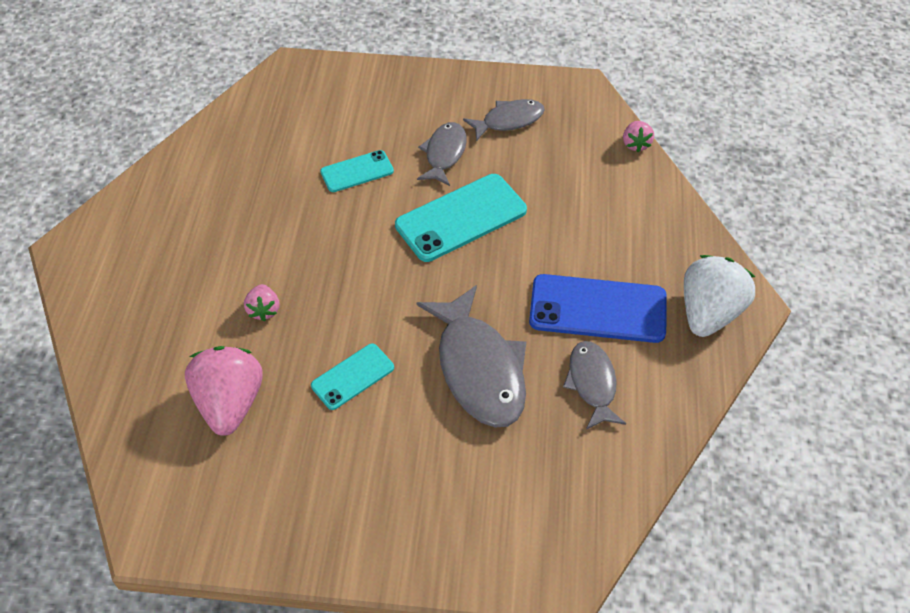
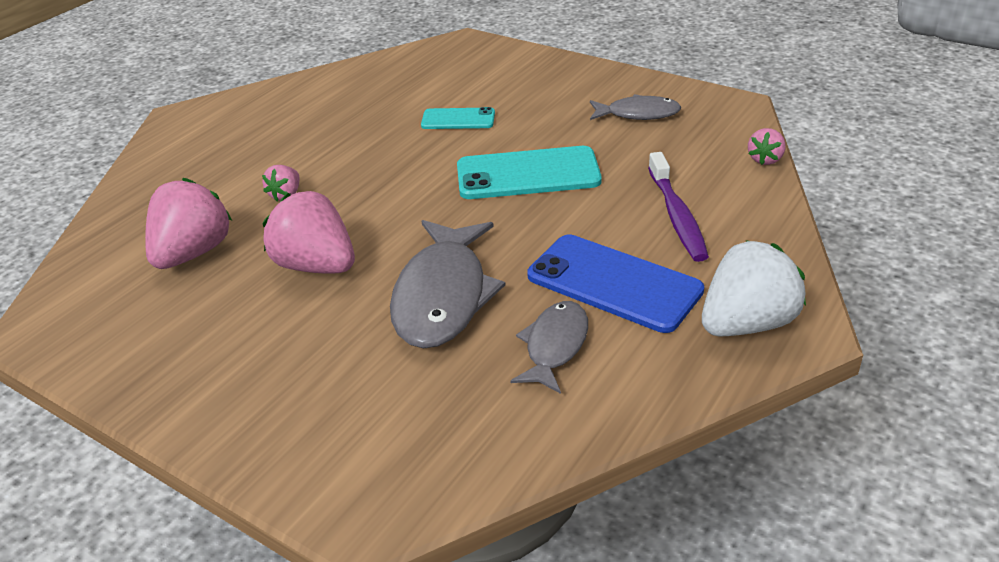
camera: 30 degrees right, 15 degrees down
turquoise phone [311,343,394,410] -> pink strawberry [263,191,355,274]
grey fish [417,122,467,186] -> none
none -> purple toothbrush [648,152,709,262]

